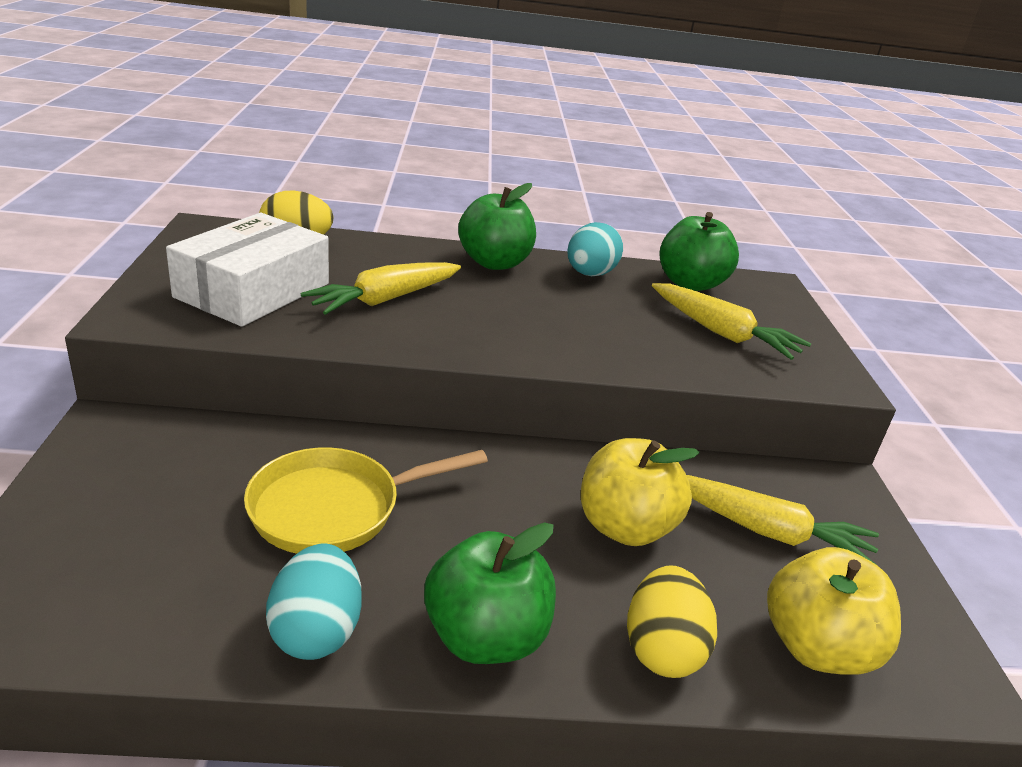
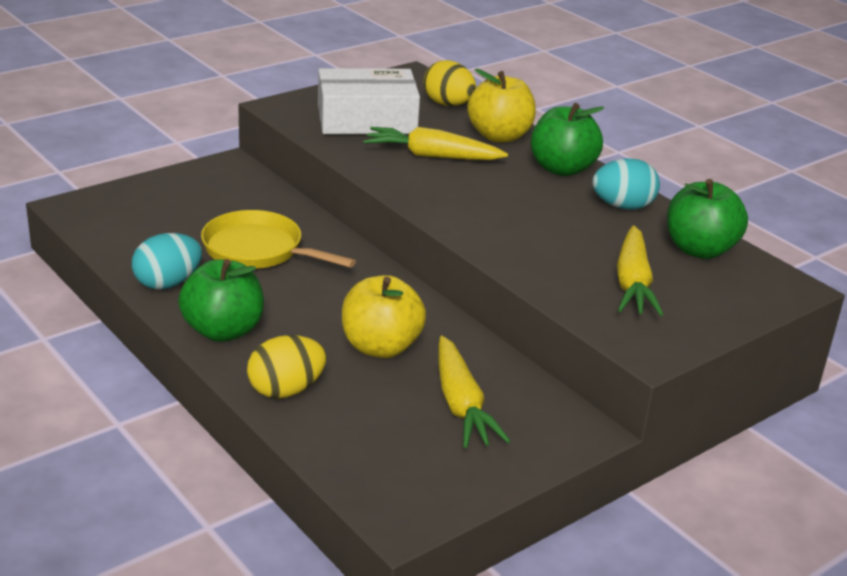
camera: 55 degrees right, 0 degrees up
yellow apple [767,547,901,675] -> yellow apple moved to [467,69,536,142]

